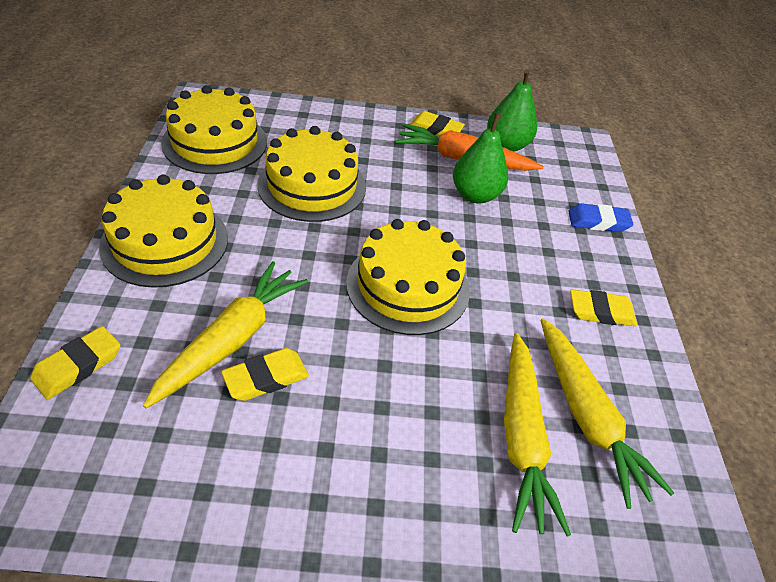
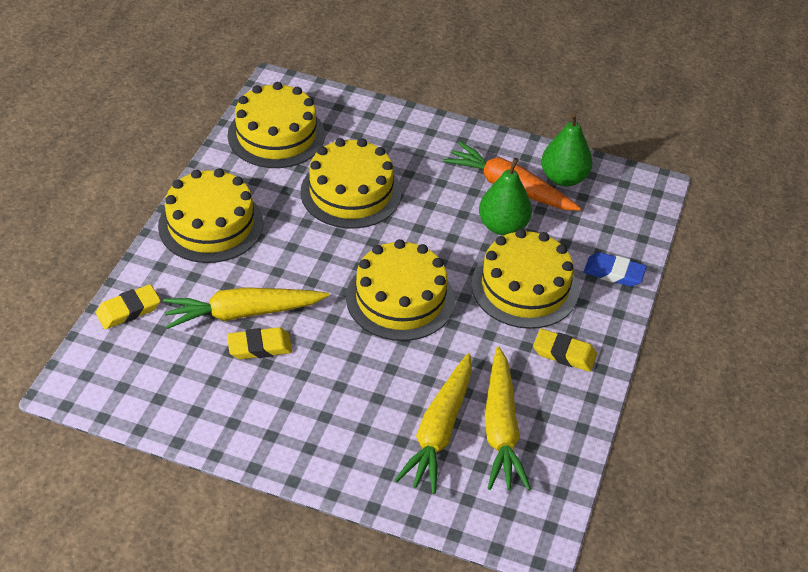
camera: 20 degrees right, 0 degrees up
yellow carrot [143,261,308,408] -> yellow carrot turned 150 degrees counterclockwise [163,287,329,329]
yellow eraser [410,111,465,137] -> none
none -> yellow cake [471,229,579,329]

